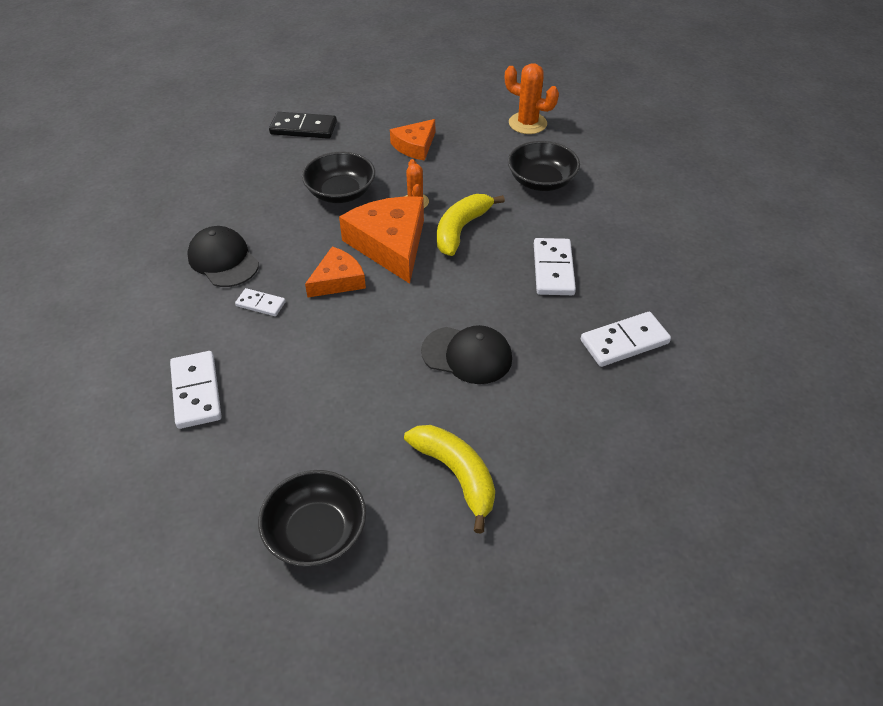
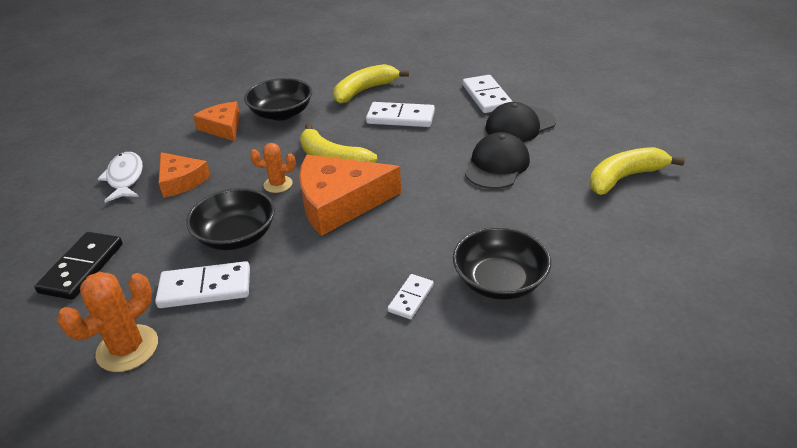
camera: 80 degrees left, 10 degrees down
white domino [170,351,221,429] -> white domino moved to [155,261,250,308]
black cap [187,226,259,287] -> black cap moved to [486,102,556,142]
black bowl [258,470,366,567] -> black bowl moved to [453,227,551,300]
orange cheese [305,246,366,298] -> orange cheese moved to [193,102,240,141]
orange cactus [505,63,559,134] -> orange cactus moved to [57,272,158,372]
none -> white fish [98,152,143,203]
none -> yellow banana [334,64,409,104]

